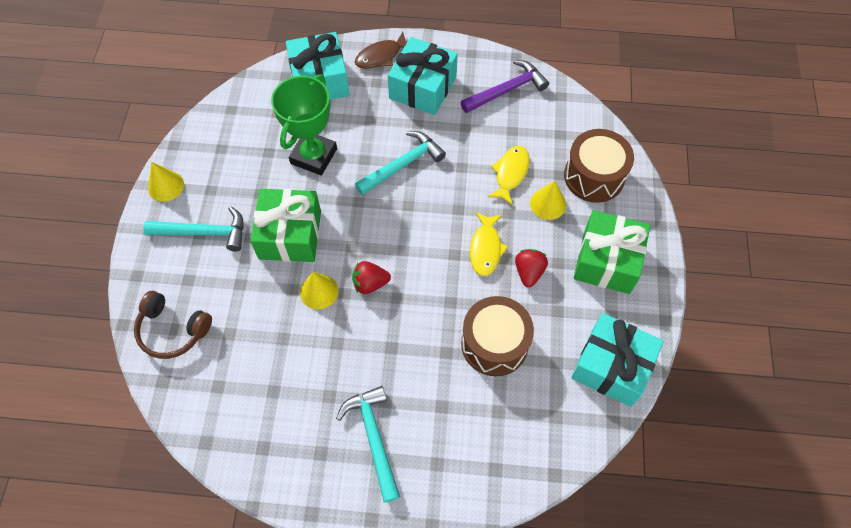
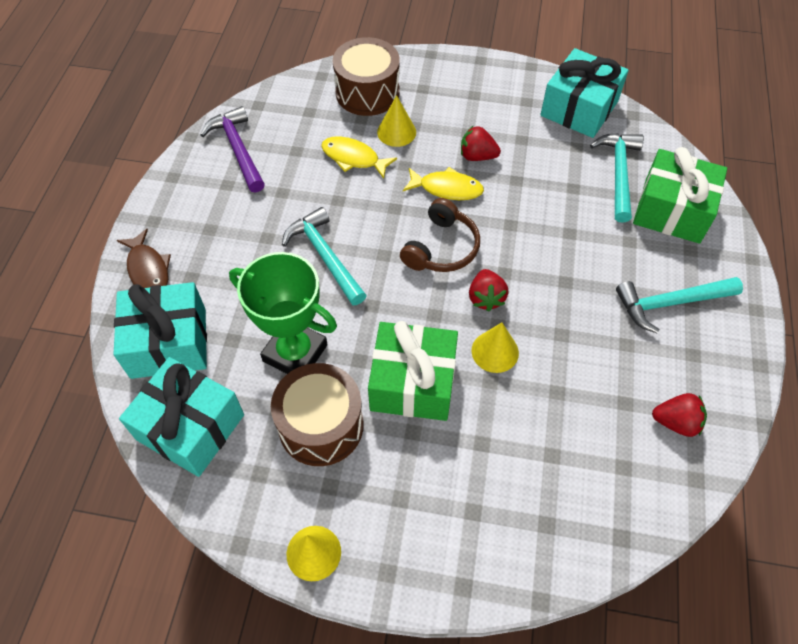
camera: 85 degrees left, 5 degrees down
brown headphones [134,291,212,359] -> brown headphones moved to [400,198,480,272]
turquoise hammer [143,206,244,252] -> turquoise hammer moved to [590,133,644,223]
turquoise gift [388,37,458,115] -> turquoise gift moved to [119,357,244,477]
brown drum [461,296,534,376] -> brown drum moved to [271,363,364,466]
green gift [574,210,650,294] -> green gift moved to [633,147,727,244]
none -> red strawberry [652,393,707,437]

